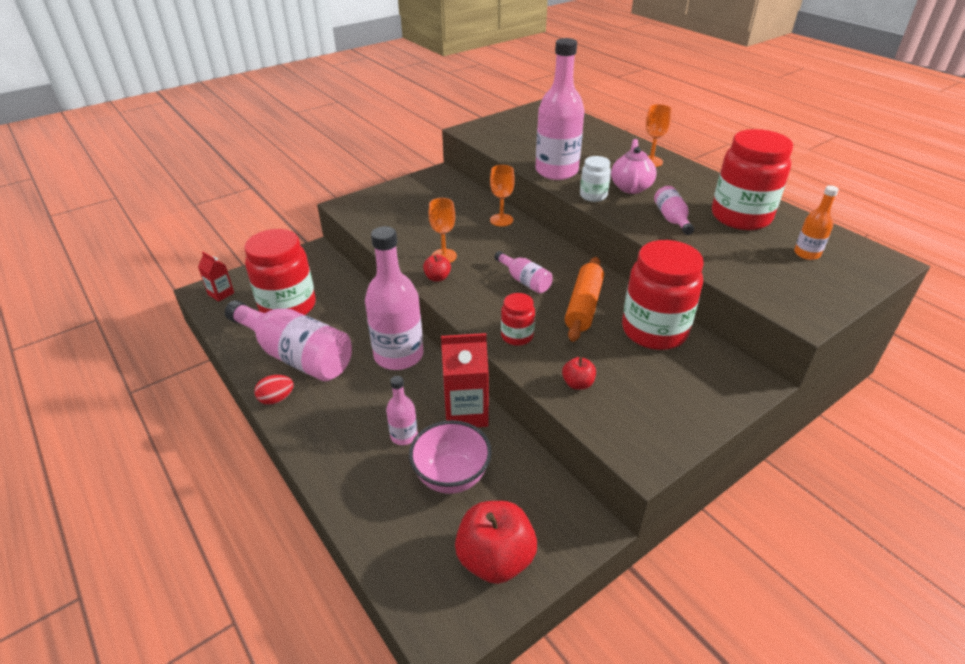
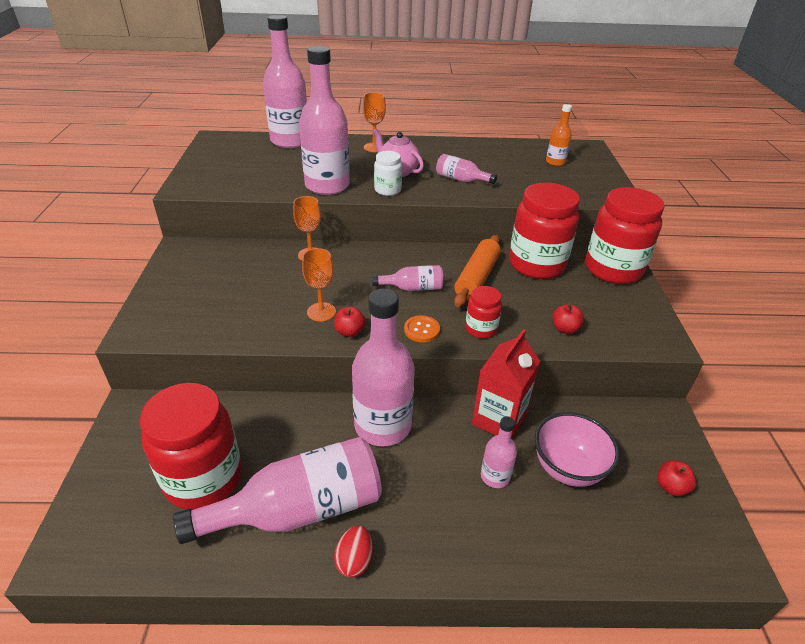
camera: 55 degrees left, 0 degrees up
red carton [198,252,234,302] -> none
red apple [455,501,537,584] -> red apple [657,460,697,496], size x0.49
orange rolling pin [565,257,604,342] -> orange rolling pin turned 60 degrees clockwise [454,235,501,307]
red jar [712,129,793,230] -> red jar moved to [585,187,665,284]
none -> pink bottle [263,15,307,148]
none -> orange button [404,315,440,342]

